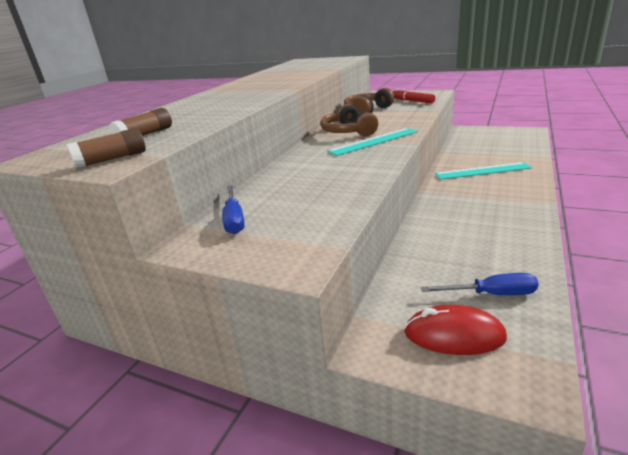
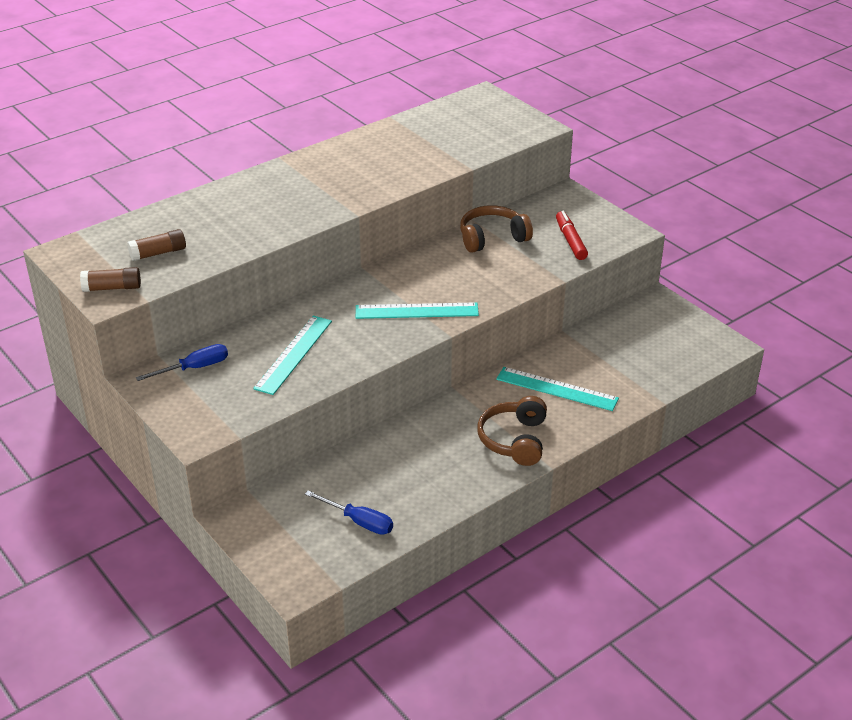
camera: 25 degrees right, 10 degrees up
blue screwdriver [222,185,245,234] -> blue screwdriver turned 135 degrees counterclockwise [136,344,228,381]
brown headphones [321,104,378,136] -> brown headphones moved to [477,396,547,466]
red mouse [404,305,507,355] -> none
none -> turquoise ruler [253,316,332,395]

